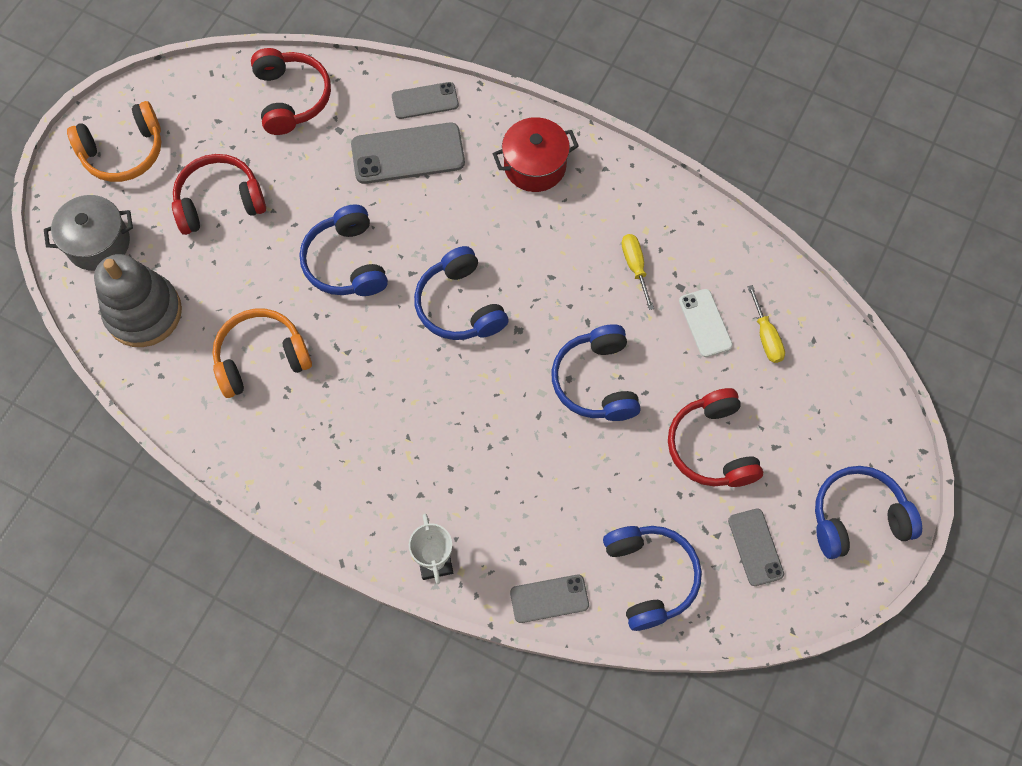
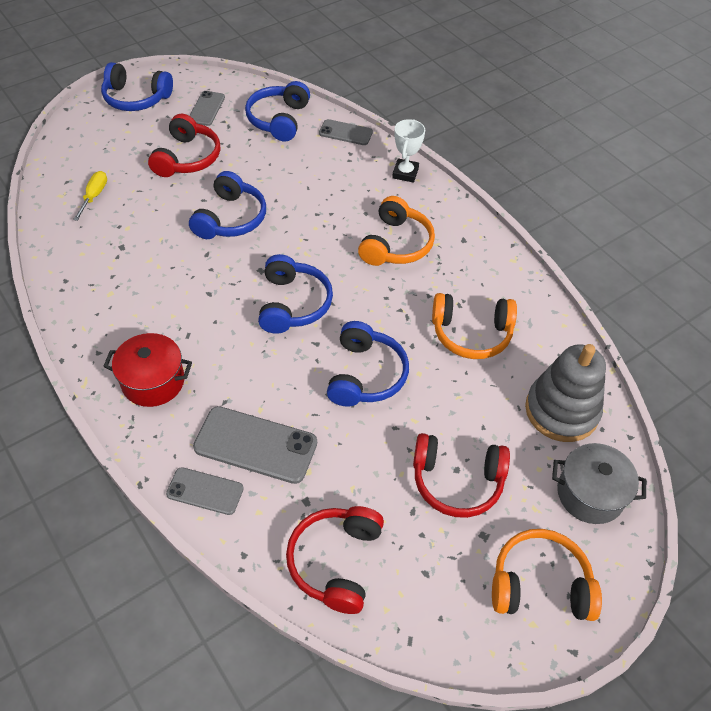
camera: 155 degrees left, 15 degrees down
yellow screwdriver [622,234,654,310] -> none
white phone [679,289,733,357] -> none
none -> orange headphones [358,196,435,266]

